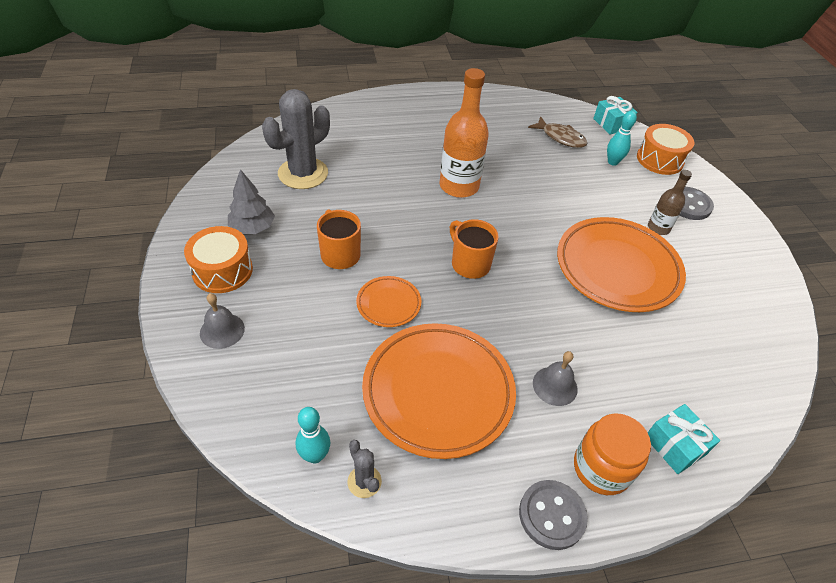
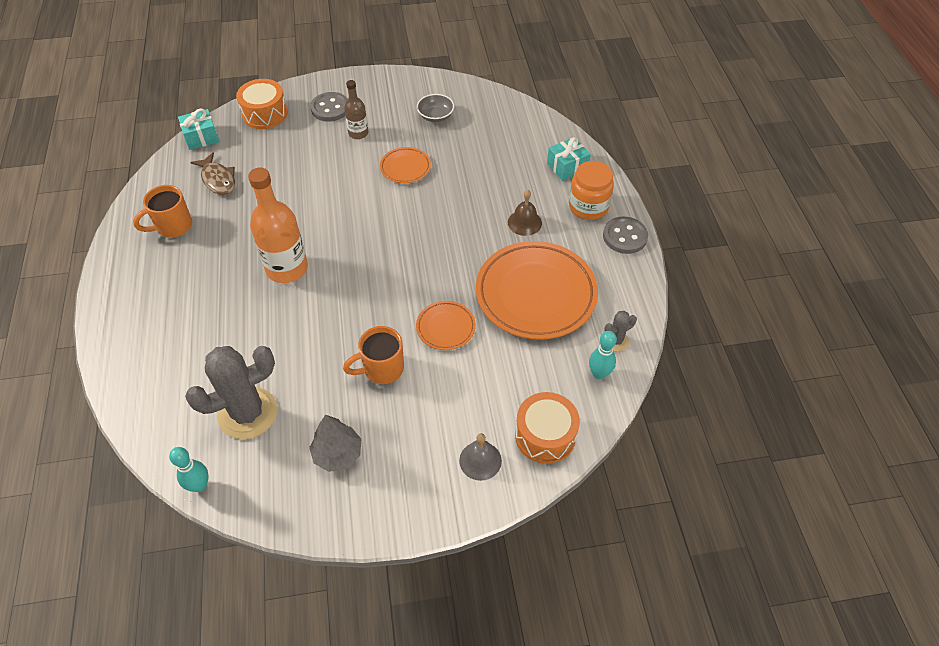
camera: 85 degrees left, 5 degrees up
orange drum [184,226,253,293] -> orange drum moved to [515,392,580,464]
grey cactus [262,89,330,189] -> grey cactus turned 75 degrees counterclockwise [185,346,277,439]
orange mug [450,219,499,279] -> orange mug moved to [133,185,192,238]
brown fish [528,116,587,148] -> brown fish turned 105 degrees clockwise [190,152,235,195]
grey bell [533,351,578,406] -> brown bell [508,190,542,236]
orange plate [557,217,686,312] -> orange plate [380,147,431,183], size x0.48
turquoise bowling pin [607,111,637,166] -> turquoise bowling pin moved to [169,447,209,492]
none -> grey bowl [417,94,454,122]

